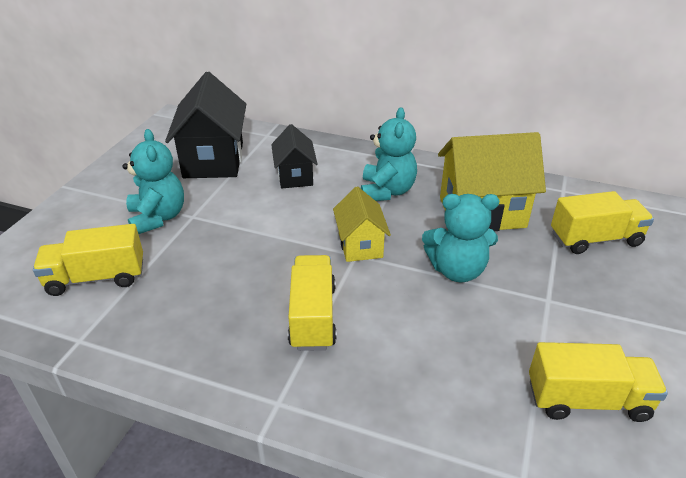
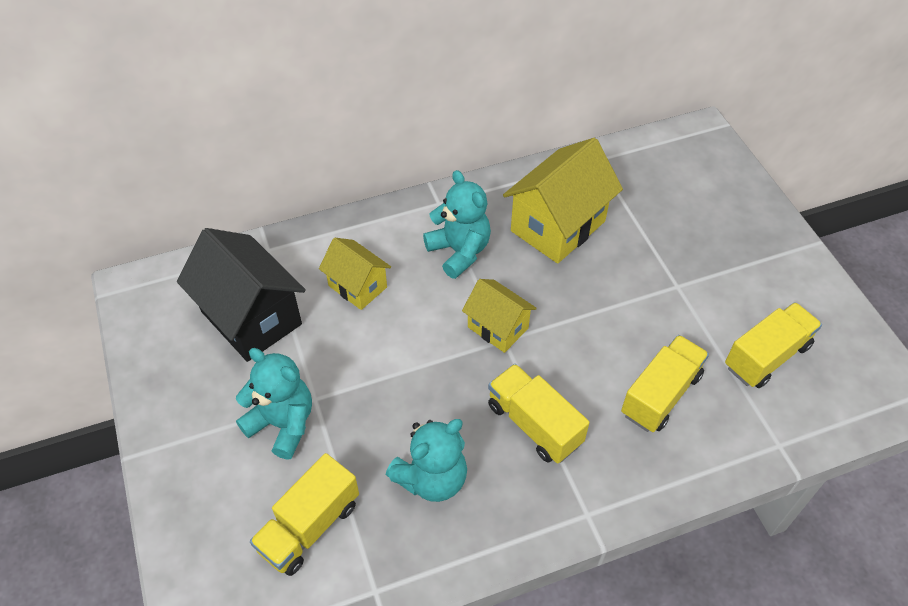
camera: 40 degrees left, 15 degrees up
black house [271,124,317,188] -> yellow house [319,238,391,310]
turquoise teddy bear [422,194,499,282] -> turquoise teddy bear moved to [386,419,467,502]
yellow truck [551,191,654,254] -> yellow truck moved to [621,335,709,432]

